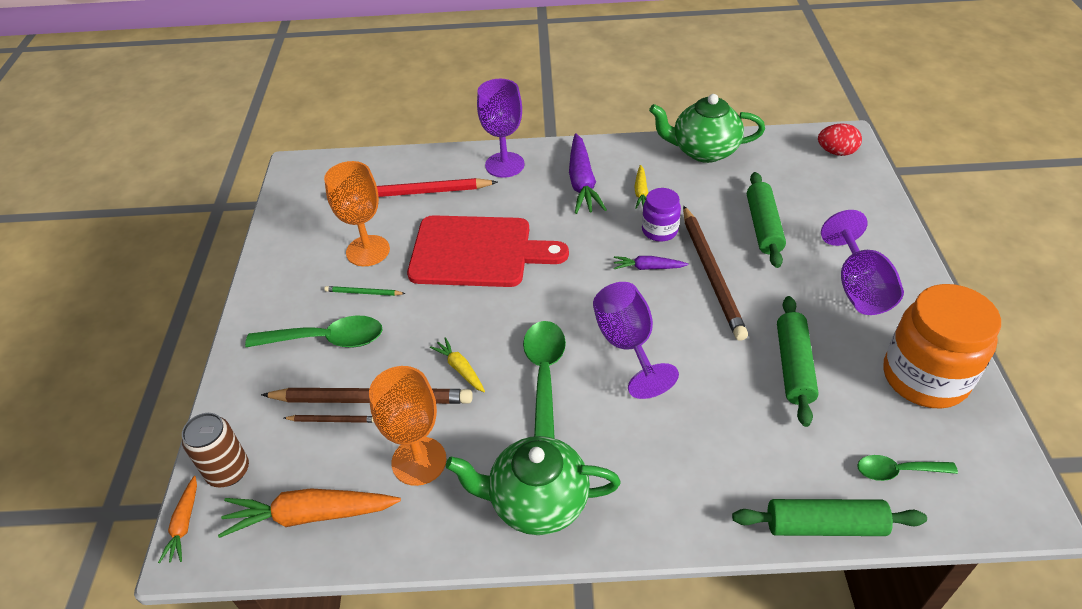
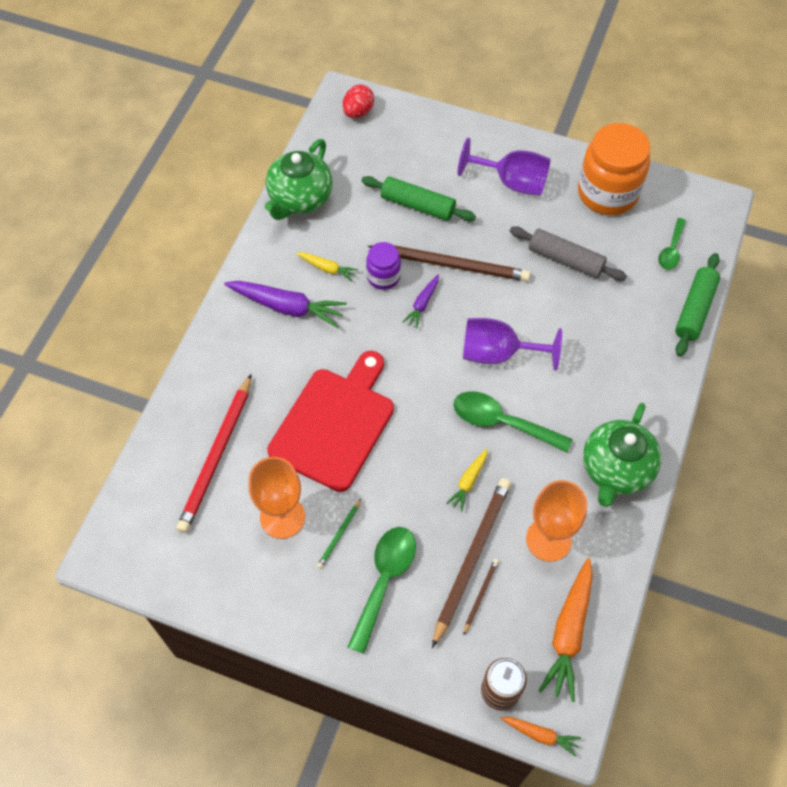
camera: 70 degrees left, 15 degrees up
yellow carrot [430,337,485,392] -> yellow carrot turned 45 degrees counterclockwise [446,449,488,511]
purple goblet [477,79,525,178] -> none
green rolling pin [777,296,819,427] -> grey rolling pin [510,226,627,281]

